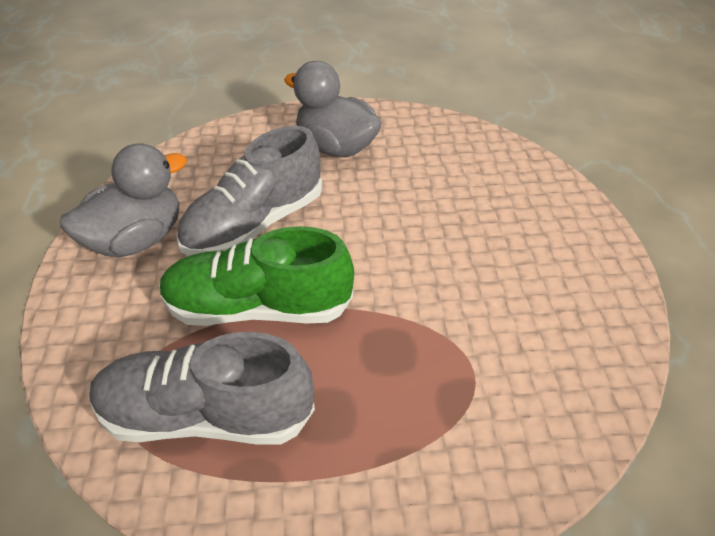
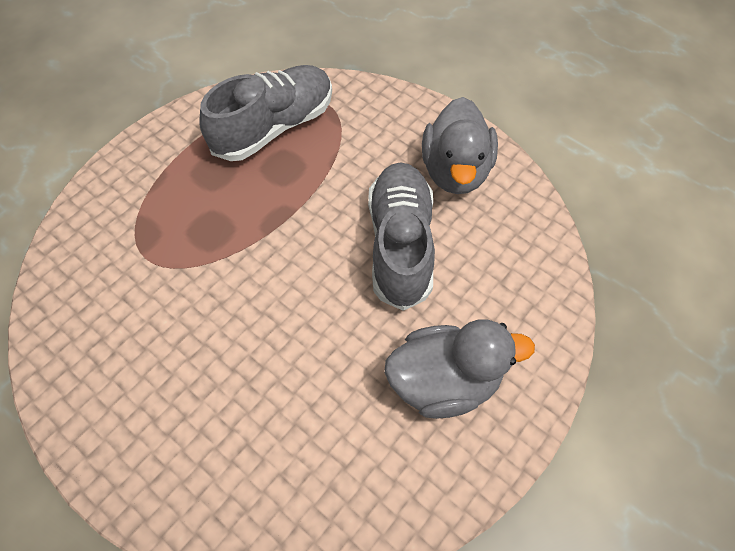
camera: 135 degrees right, 15 degrees up
green shoe [159,226,354,326] -> none

